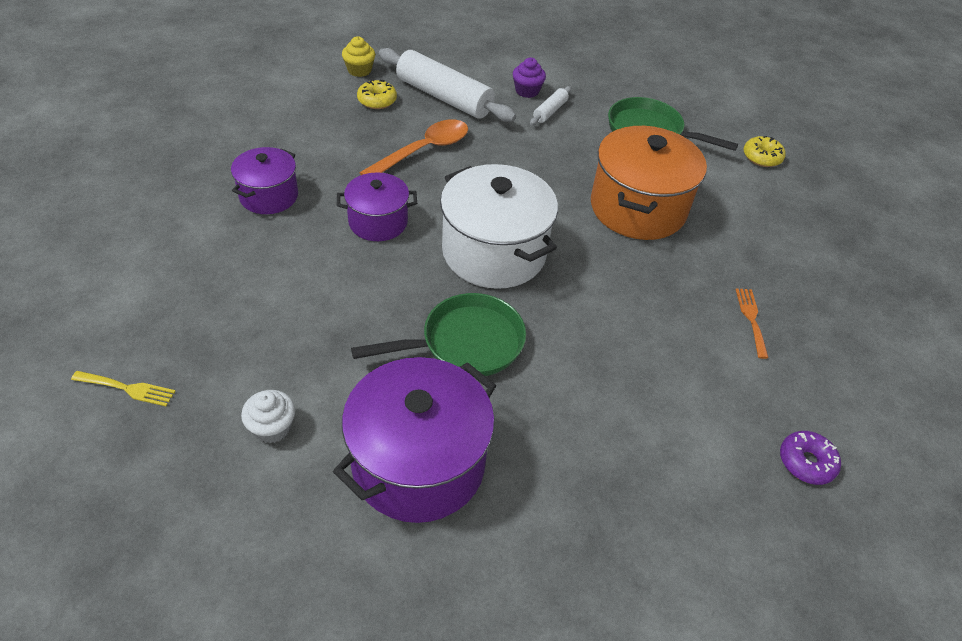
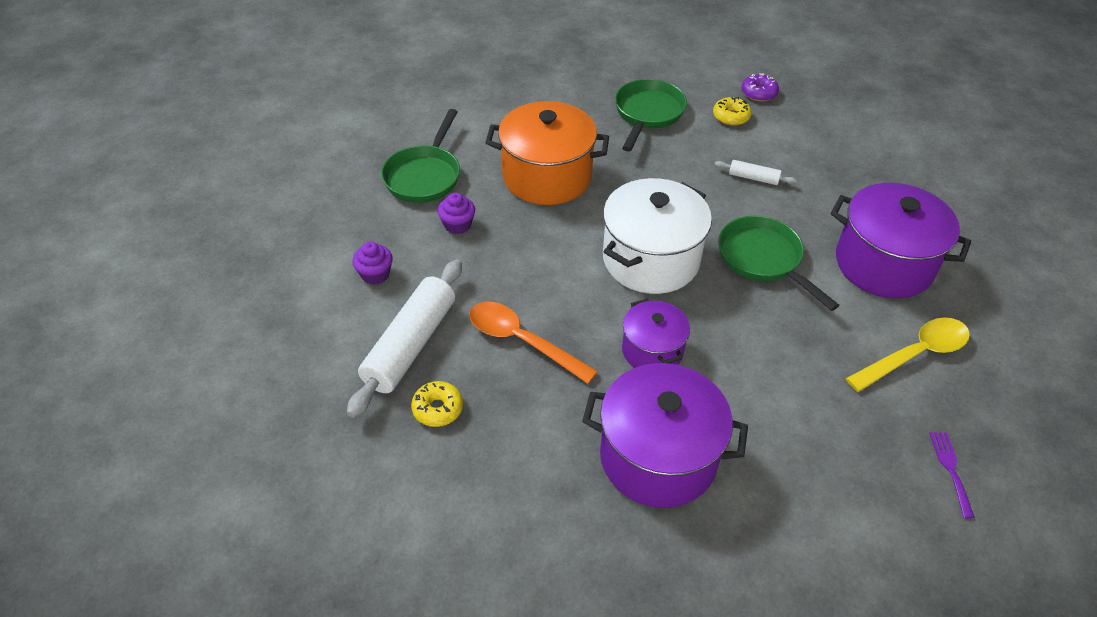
camera: 100 degrees left, 0 degrees up
yellow fork [71,371,176,406] -> purple fork [929,432,975,519]
purple pot [231,147,298,214] -> purple pot [582,363,748,508], size x1.73
white cupcake [241,390,295,443] -> yellow spoon [846,317,970,392]
yellow cupcake [342,36,375,77] -> none
white rolling pin [530,86,571,125] -> white rolling pin moved to [715,160,797,185]
orange fork [735,289,768,359] -> green pan [615,79,687,151]
yellow donut [744,136,786,167] -> yellow donut moved to [713,97,752,126]
none -> purple cupcake [438,193,475,234]

